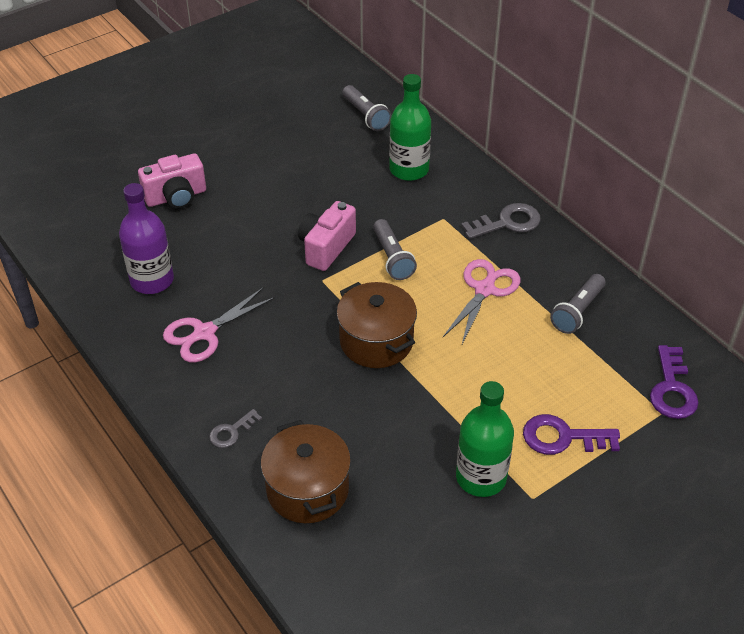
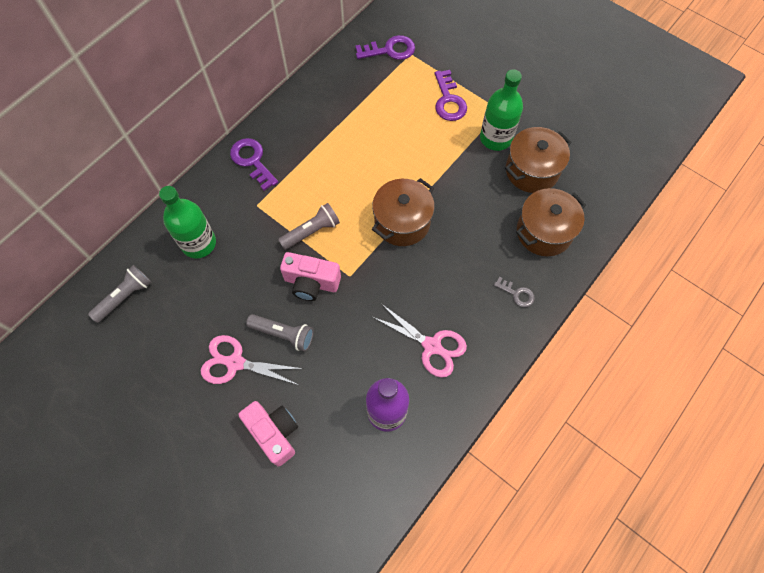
camera: 105 degrees left, 20 degrees up
pink scissors [443,259,520,344] -> pink scissors moved to [201,335,303,385]
grey key [461,203,541,239] -> purple key [230,138,278,191]
grey flashlight [550,274,606,334] -> grey flashlight moved to [246,314,314,352]
none -> brown pot [505,127,572,193]

